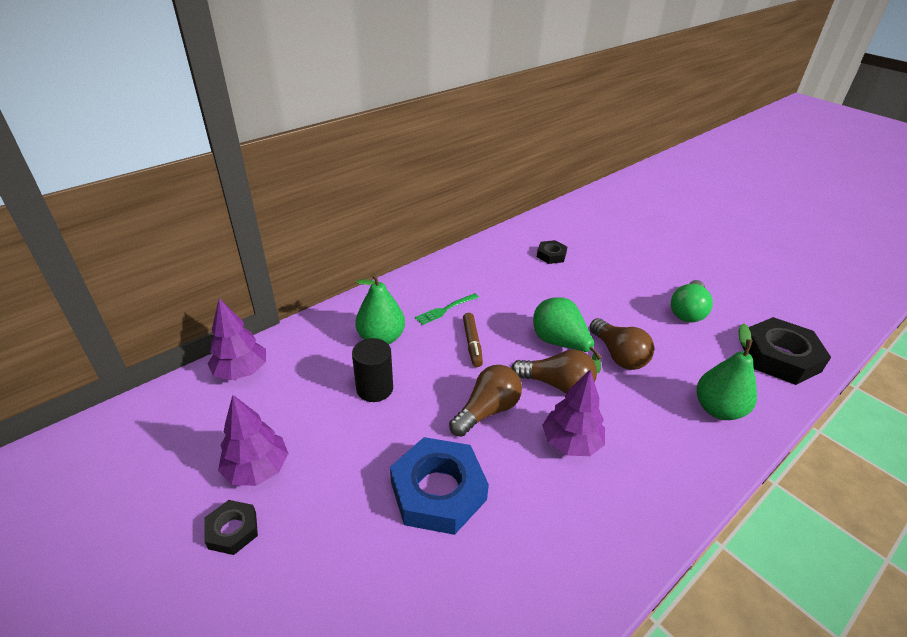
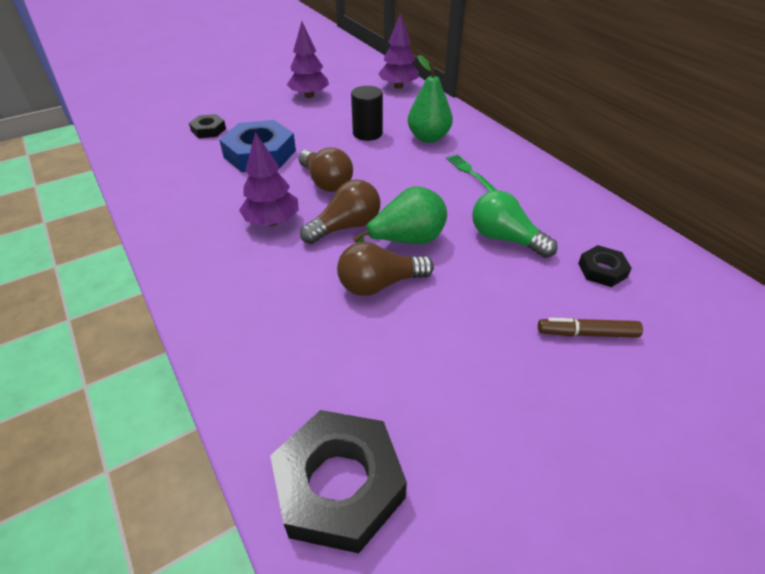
camera: 100 degrees right, 5 degrees up
black nut [205,500,258,555] -> black nut moved to [189,114,226,138]
brown marker [463,313,483,367] -> brown marker moved to [538,318,643,338]
brown light bulb [511,349,597,393] -> brown light bulb turned 150 degrees counterclockwise [300,180,381,244]
green light bulb [671,280,713,322] -> green light bulb moved to [472,190,558,258]
green pear [697,323,757,420] -> none

